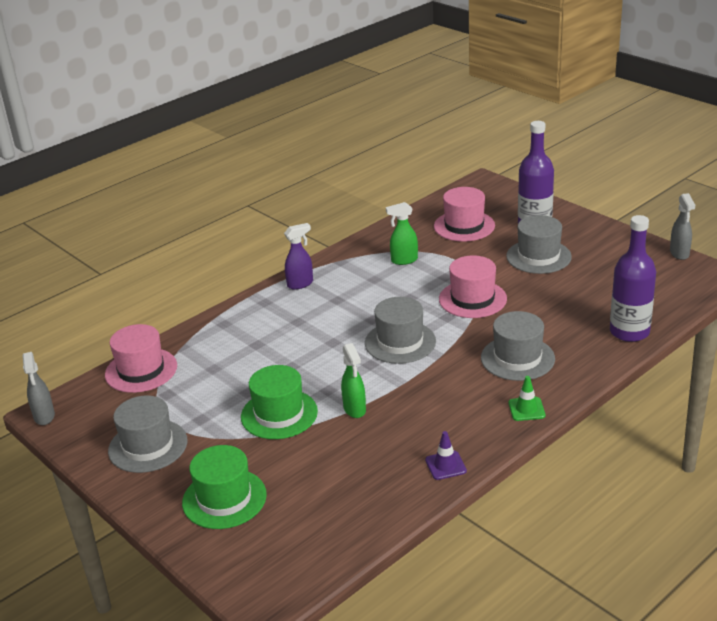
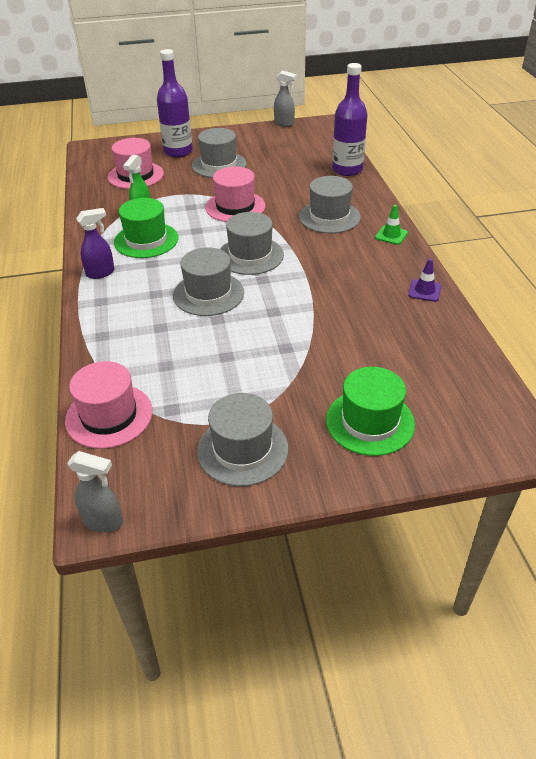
camera: 60 degrees left, 10 degrees up
green hat [241,365,318,439] -> green hat moved to [114,198,179,258]
purple spray bottle [284,223,313,290] -> purple spray bottle turned 60 degrees clockwise [76,208,115,279]
green spray bottle [341,343,366,418] -> none
none -> grey hat [173,247,244,316]

